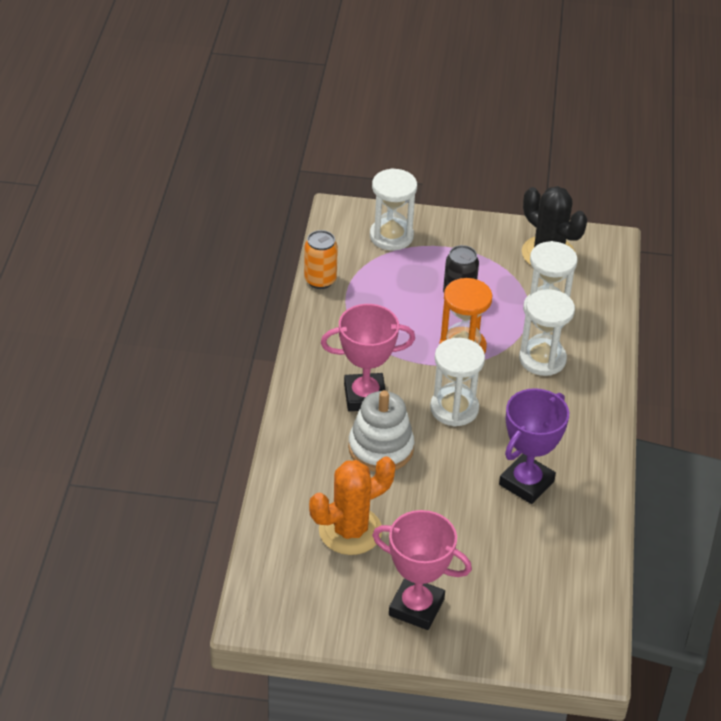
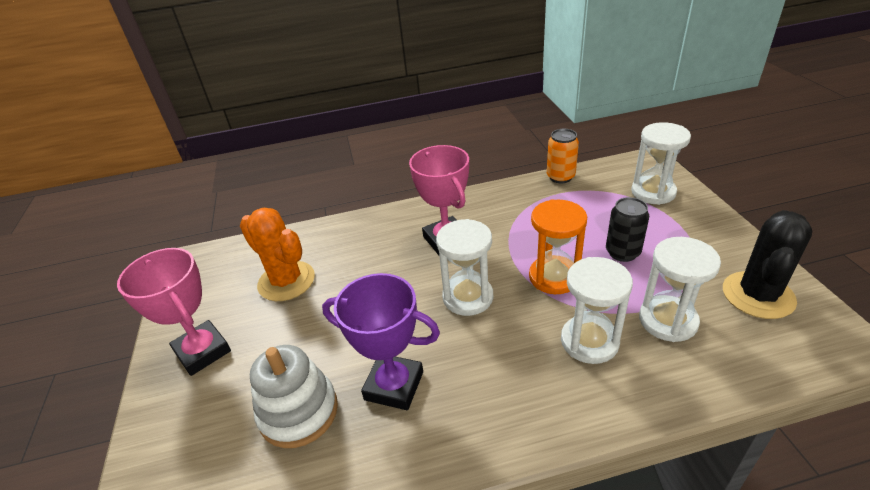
camera: 75 degrees right, 5 degrees down
white stacking toy [348,390,414,472] -> white stacking toy moved to [250,345,338,448]
pink trophy [372,510,472,630] -> pink trophy turned 45 degrees counterclockwise [117,248,231,376]

